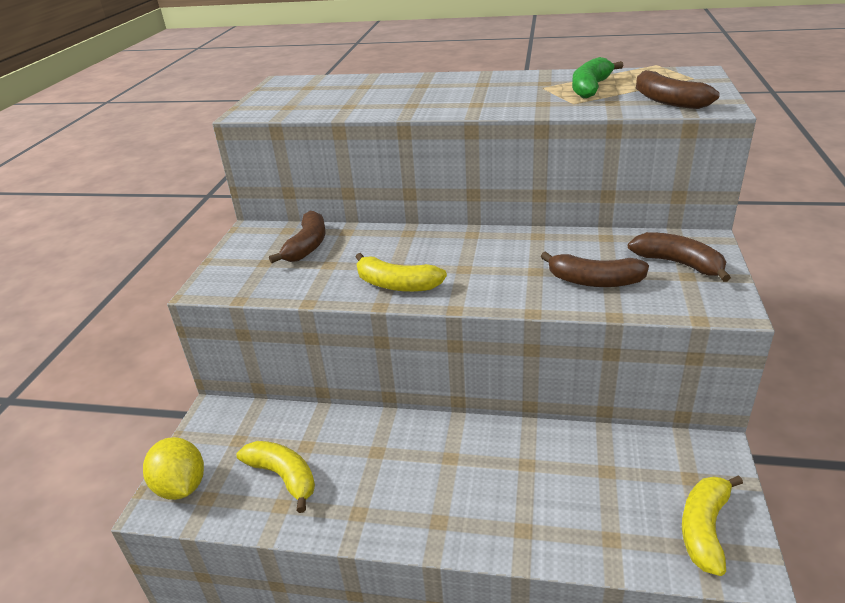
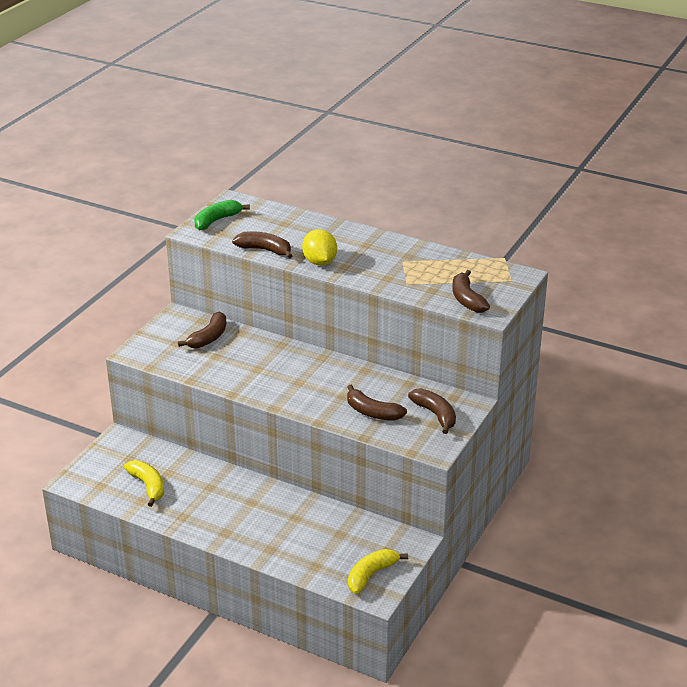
camera: 15 degrees right, 0 degrees up
yellow lemon [143,437,204,500] -> yellow lemon moved to [302,229,337,266]
yellow banana [356,253,447,292] -> none
green banana [572,57,624,98] -> green banana moved to [194,200,250,230]
none -> brown banana [232,231,293,258]

